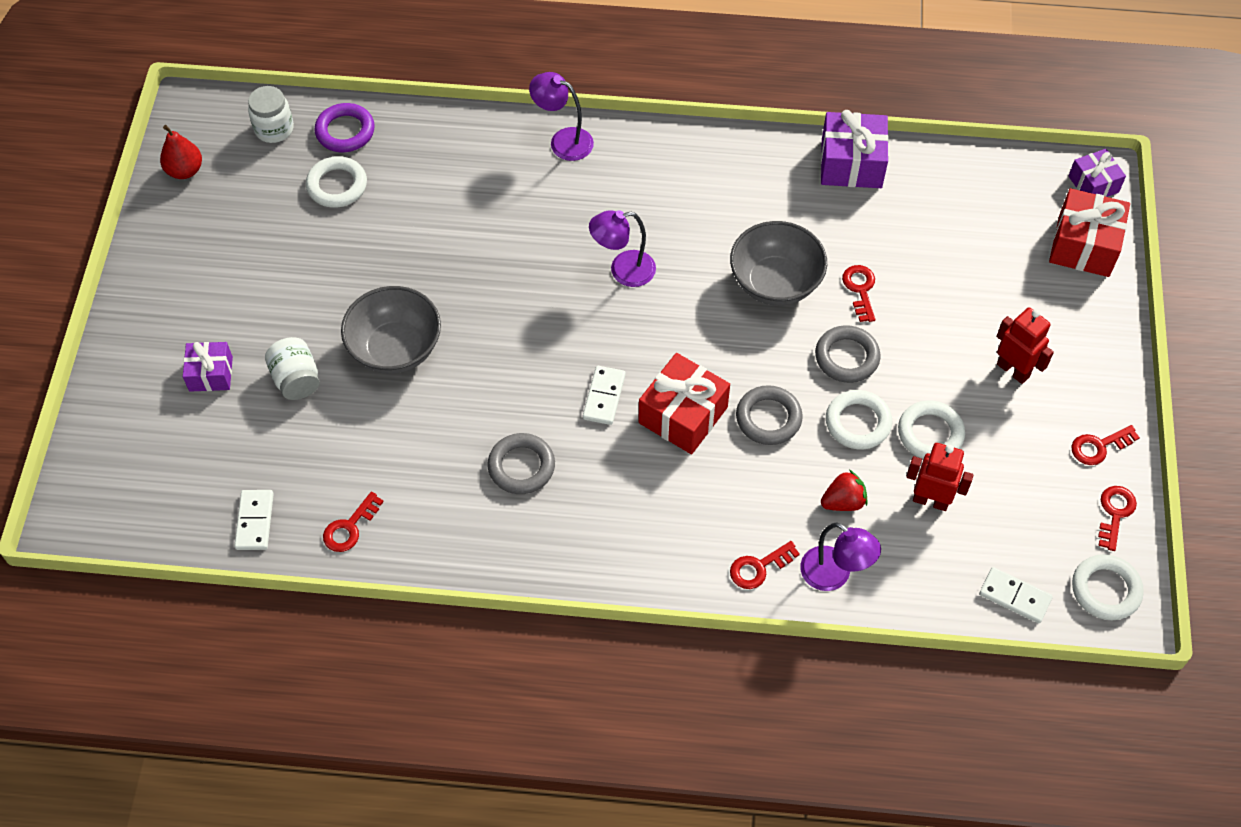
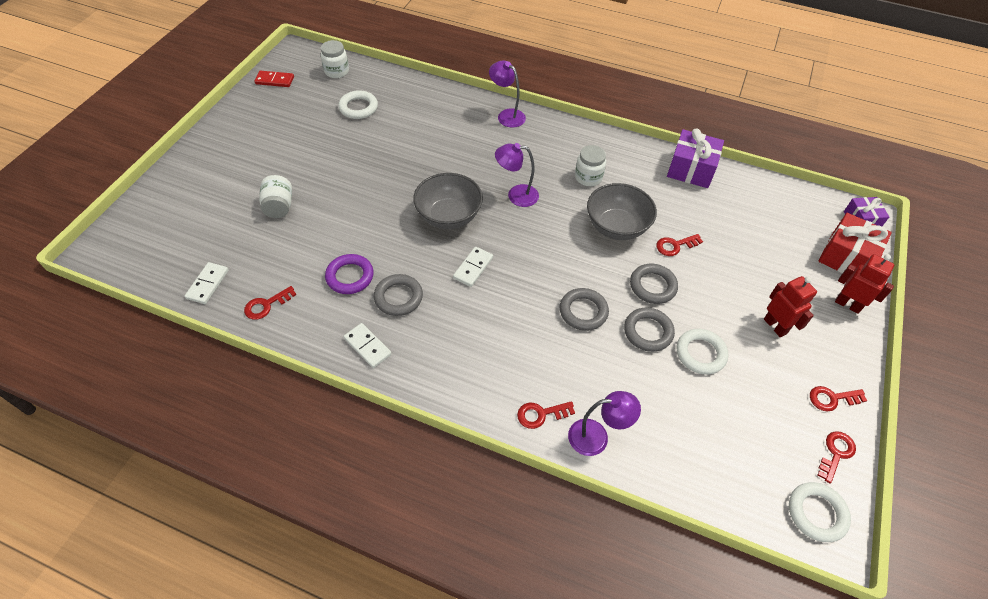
camera: 15 degrees right, 5 degrees down
red pear [160,125,202,179] -> red domino [254,71,294,87]
purple gift [183,342,233,392] -> none
purple ring [315,103,375,152] -> purple ring moved to [325,254,374,294]
grey bowl [341,286,441,374] -> grey bowl moved to [413,173,483,229]
red gift [638,353,730,454] -> none
purple lamp [800,522,881,591] -> purple lamp turned 60 degrees counterclockwise [568,391,641,456]
red strawberry [821,470,868,511] -> none
white ring [826,390,893,450] -> grey ring [624,308,675,352]
red key [842,265,875,322] -> red key turned 120 degrees counterclockwise [656,234,703,256]
red robot [906,443,974,511] -> red robot moved to [835,254,894,314]
white domino [979,567,1053,624] -> white domino moved to [344,323,392,368]
none -> white jar [575,145,606,186]

